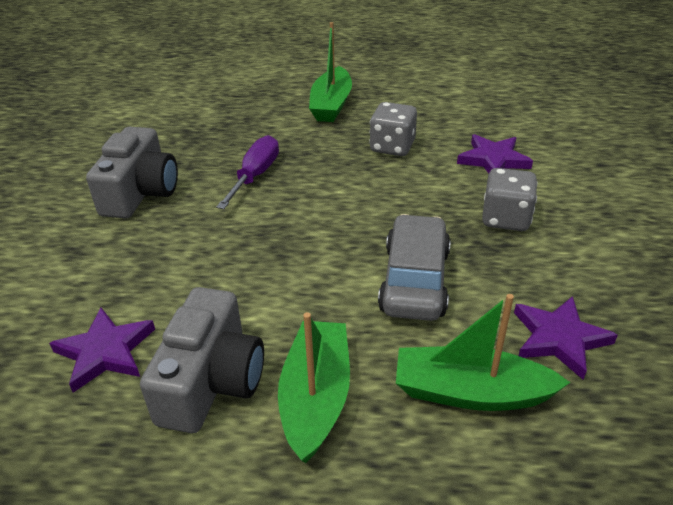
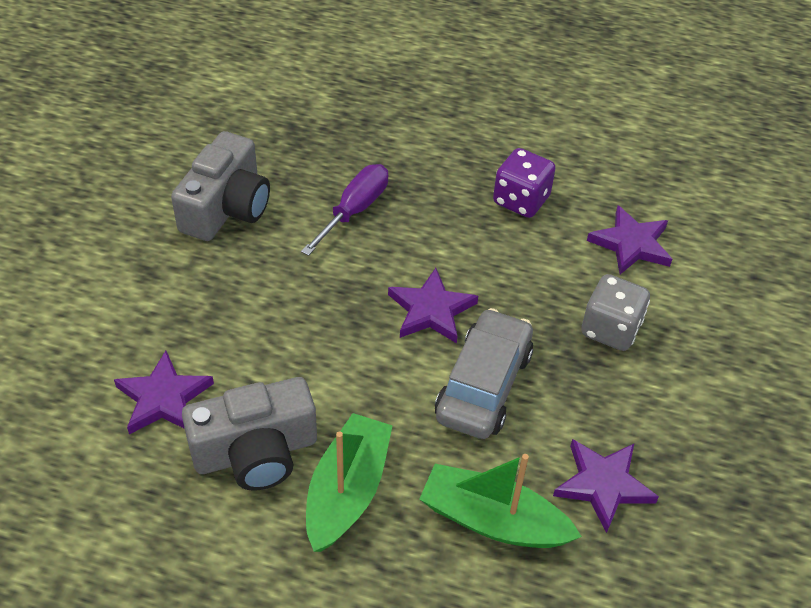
camera: 10 degrees right, 10 degrees up
grey camera [140,287,264,433] -> grey camera turned 45 degrees clockwise [182,377,317,491]
green boat [309,22,352,122] -> none
grey dice [369,102,417,156] -> purple dice [493,148,556,218]
none -> purple star [388,268,478,343]

